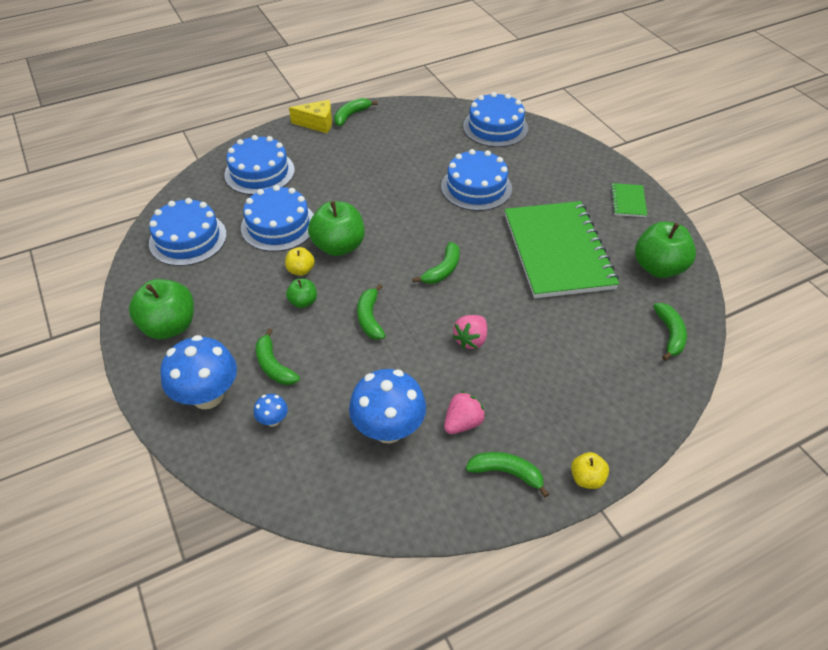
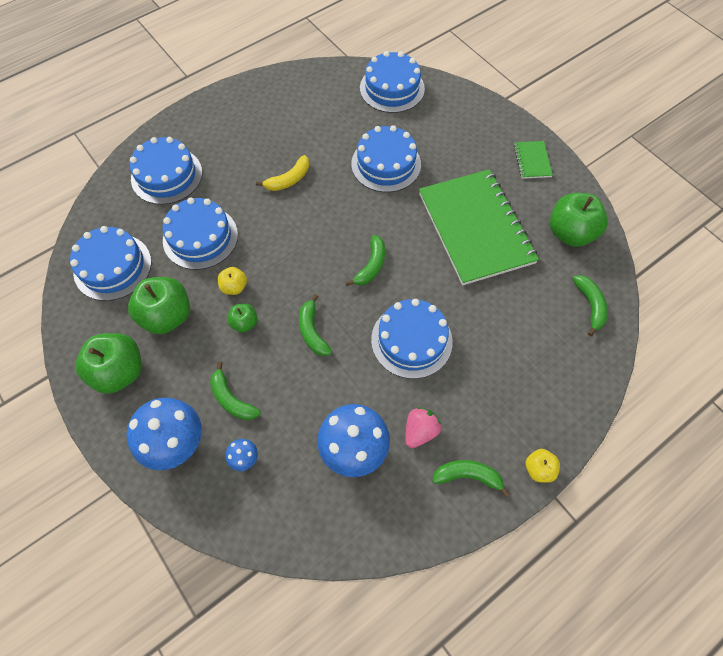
camera: 10 degrees left, 15 degrees up
yellow cheese [289,100,332,133] -> none
green apple [308,201,364,256] -> green apple moved to [128,277,190,334]
green banana [334,98,378,126] -> none
pink strawberry [452,315,487,349] -> blue cake [371,299,453,379]
none -> yellow banana [256,155,309,191]

